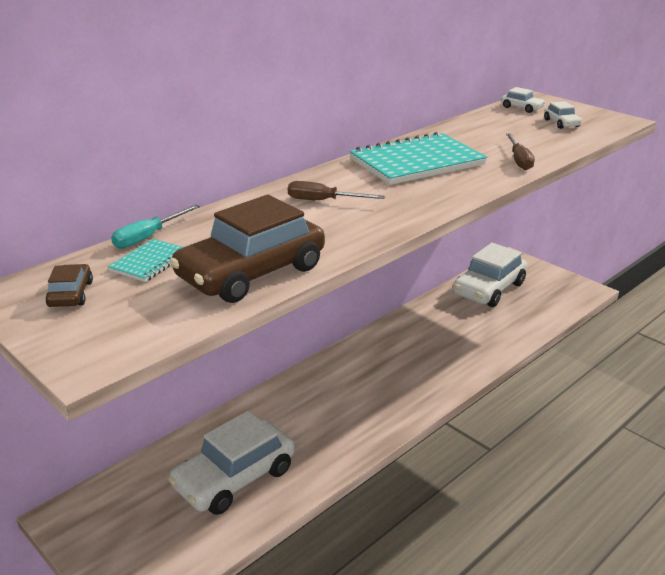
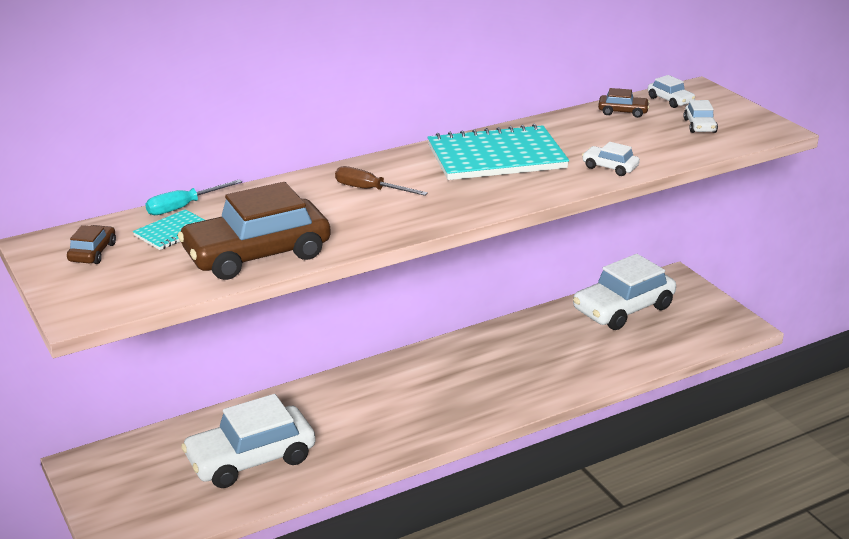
camera: 15 degrees right, 0 degrees up
brown screwdriver [506,133,535,170] -> white car [582,142,640,176]
none -> brown car [598,88,650,118]

